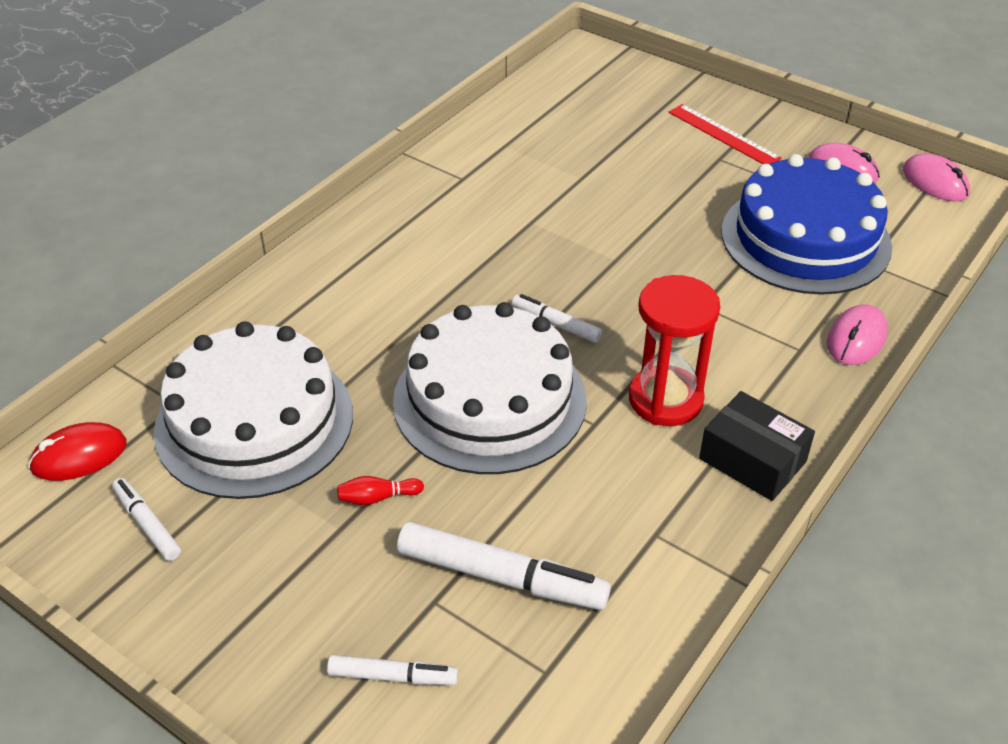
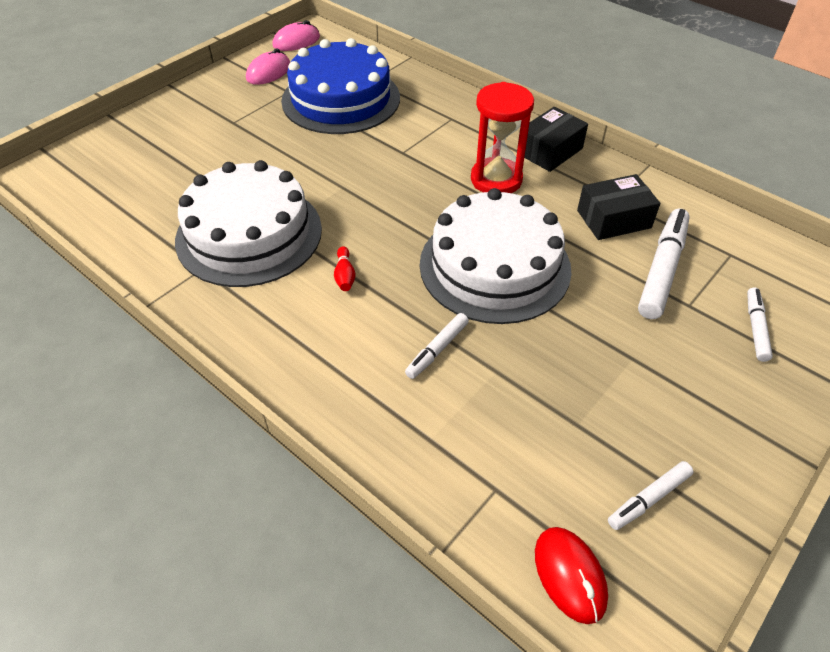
camera: 85 degrees left, 5 degrees up
white cake [154,321,353,499] -> white cake moved to [175,160,322,287]
red bowling pin [337,476,424,505] -> red bowling pin moved to [334,246,356,291]
white marker [512,294,602,343] -> white marker moved to [405,313,469,379]
red ruler [669,104,782,164] -> none
pink mouse [827,305,888,365] -> none
none -> black box [577,174,660,240]

